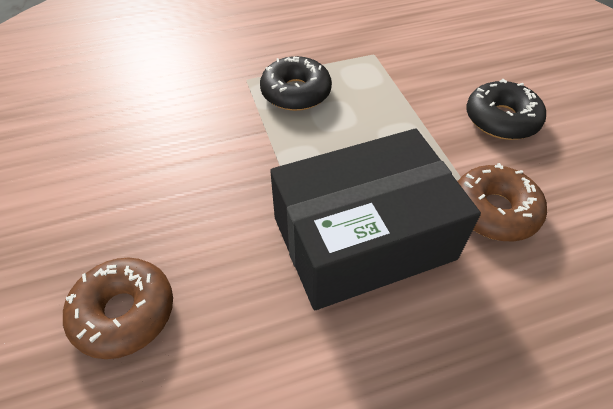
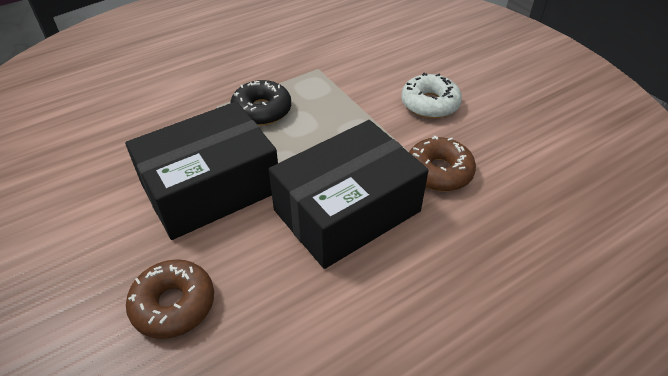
camera: 15 degrees left, 5 degrees down
black donut [466,79,546,140] -> white donut [401,72,462,119]
none -> black box [125,101,278,240]

